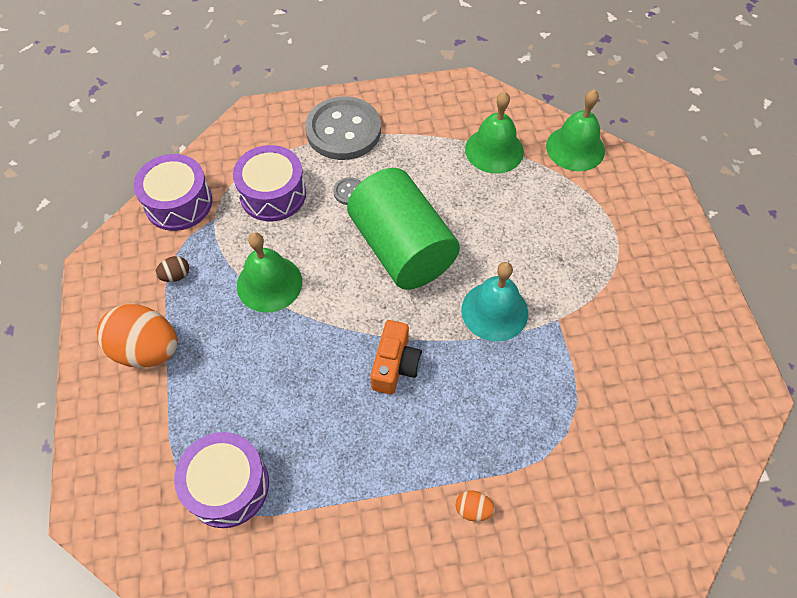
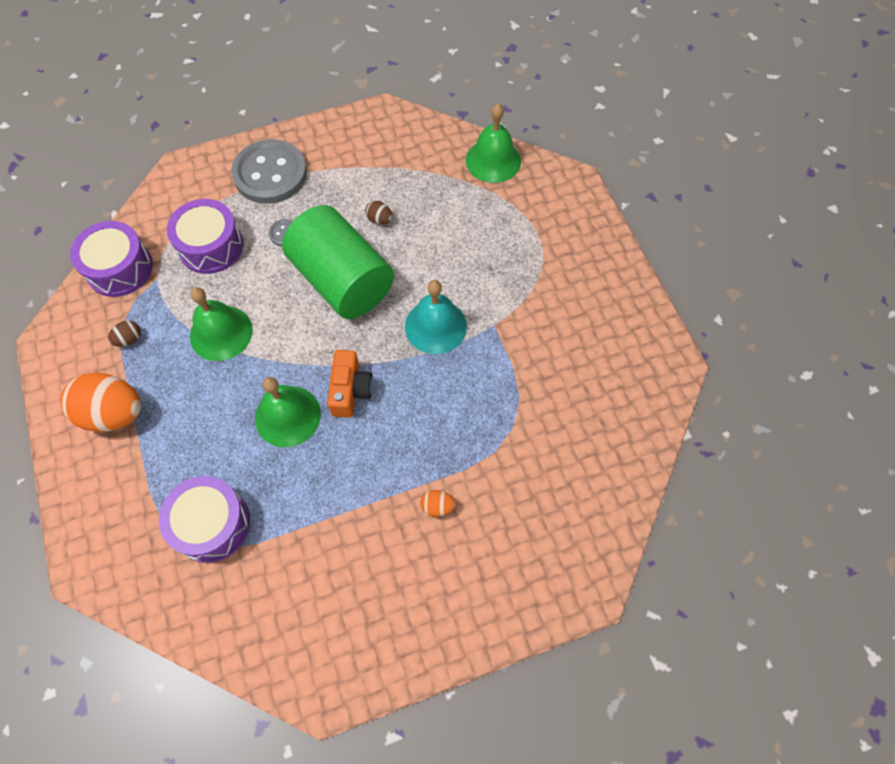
camera: 10 degrees left, 5 degrees up
green bell [465,92,524,174] -> green bell moved to [255,377,321,447]
none -> brown egg [365,201,393,224]

